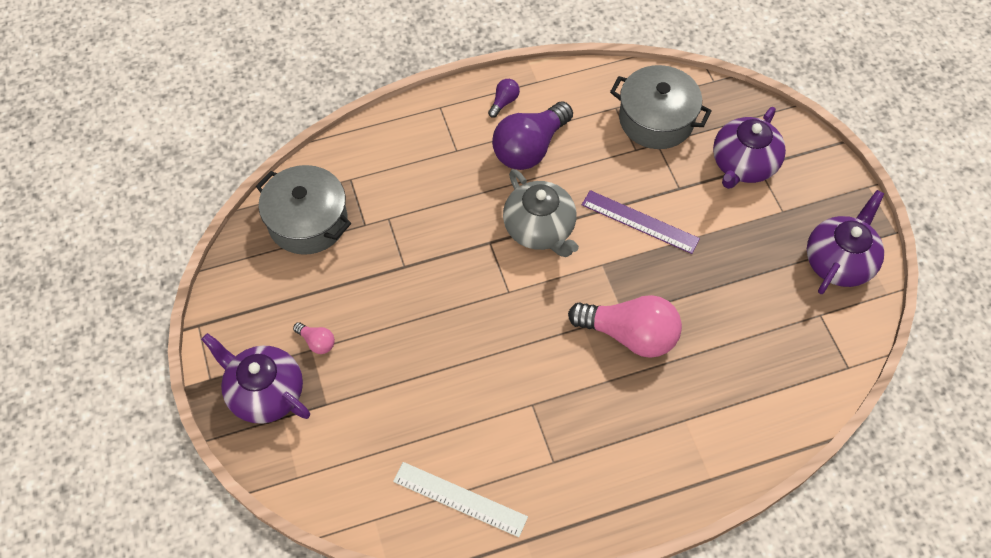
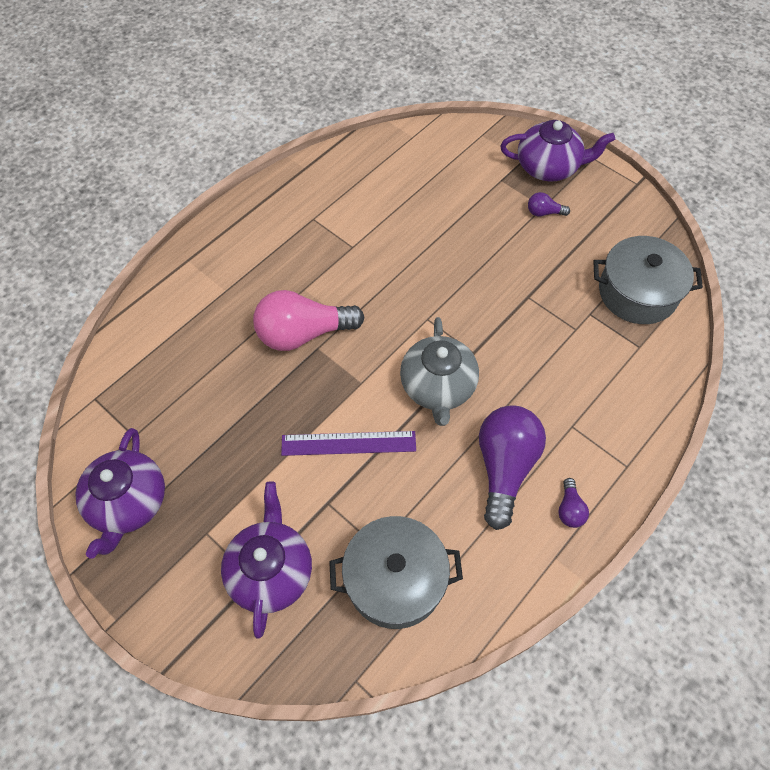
camera: 150 degrees right, 0 degrees up
pink light bulb [293,322,335,354] -> purple light bulb [528,192,570,216]
white ruler [393,462,528,537] -> none
grey teapot [503,169,579,257] -> grey teapot turned 120 degrees counterclockwise [400,317,479,426]

